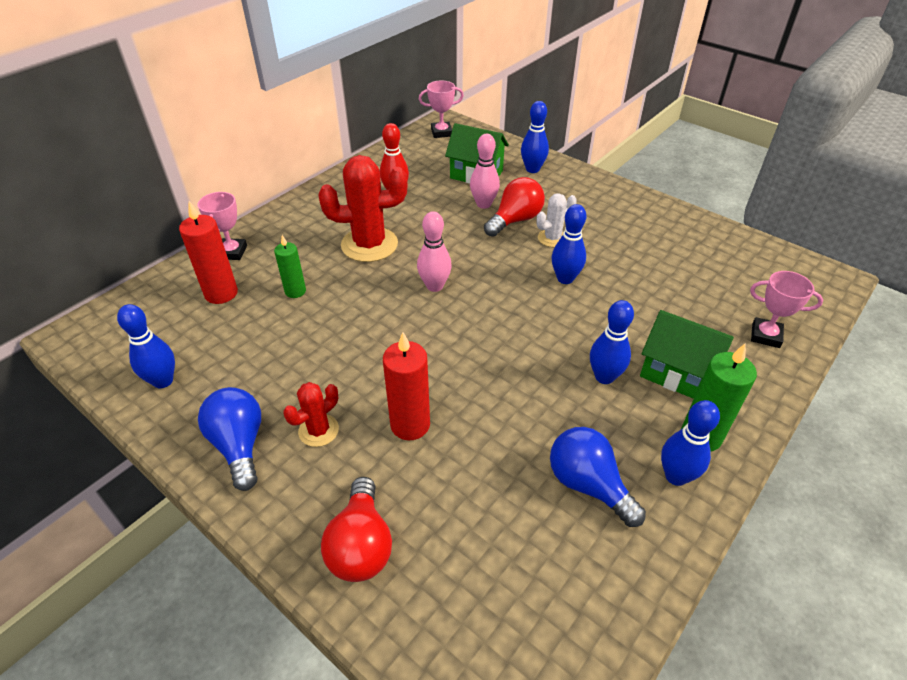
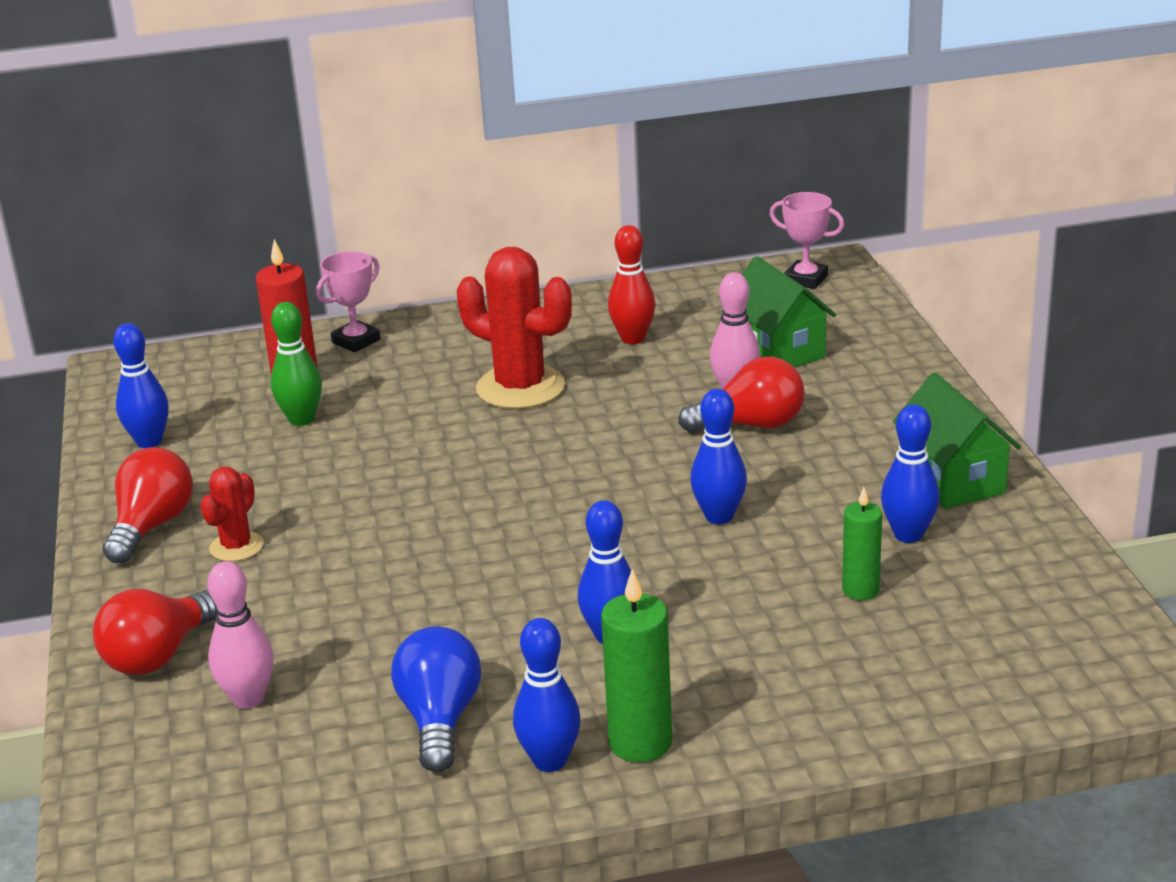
camera: 40 degrees right, 15 degrees down
blue light bulb [198,387,261,491] -> red light bulb [103,447,193,563]
green candle [274,235,306,298] -> green candle moved to [842,487,882,600]
red cactus [283,382,339,447] -> red cactus turned 60 degrees counterclockwise [200,467,264,562]
red candle [383,332,430,440] -> none
pink bowling pin [417,211,452,292] -> pink bowling pin moved to [207,561,273,709]
blue bowling pin [521,101,549,173] -> blue bowling pin moved to [881,404,940,543]
white cactus [536,193,577,247] -> none
green house [640,310,734,399] -> green house moved to [893,372,1021,509]
pink trophy [750,271,823,348] -> none
none -> green bowling pin [271,302,322,426]

